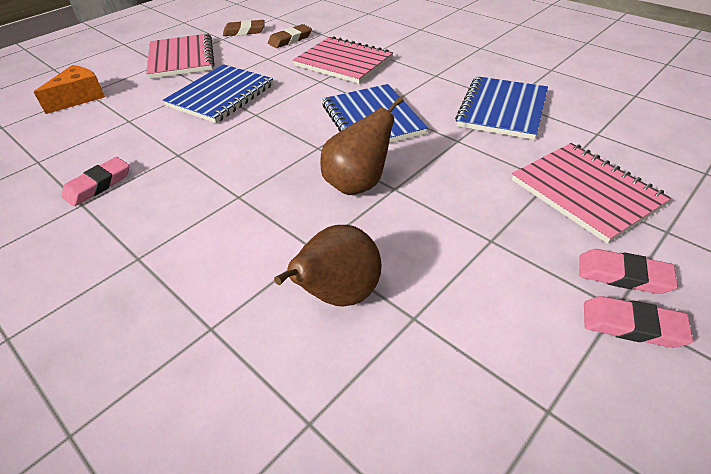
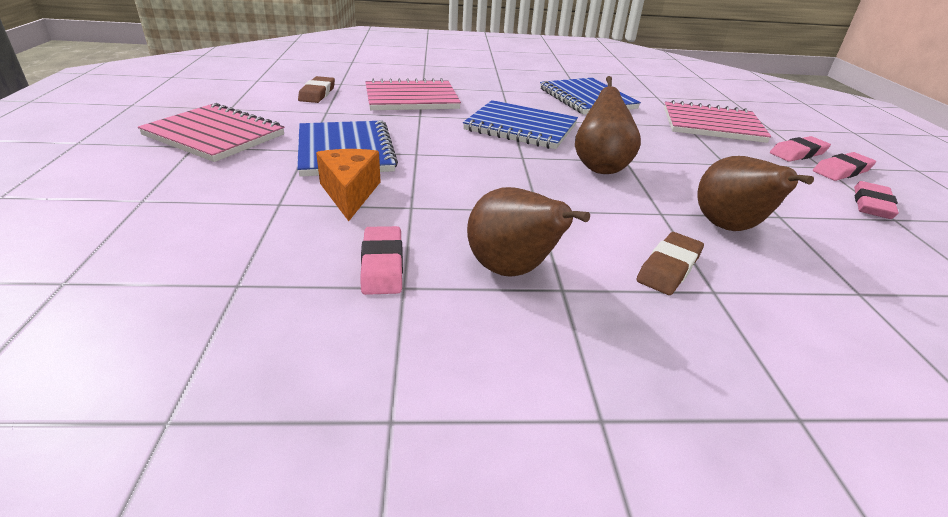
camera: 50 degrees left, 10 degrees down
orange cheese [34,65,105,114] -> orange cheese moved to [316,149,380,221]
brown eraser [223,20,265,36] -> brown eraser moved to [636,232,704,295]
none -> brown pear [467,187,590,277]
none -> pink eraser [854,181,899,219]

